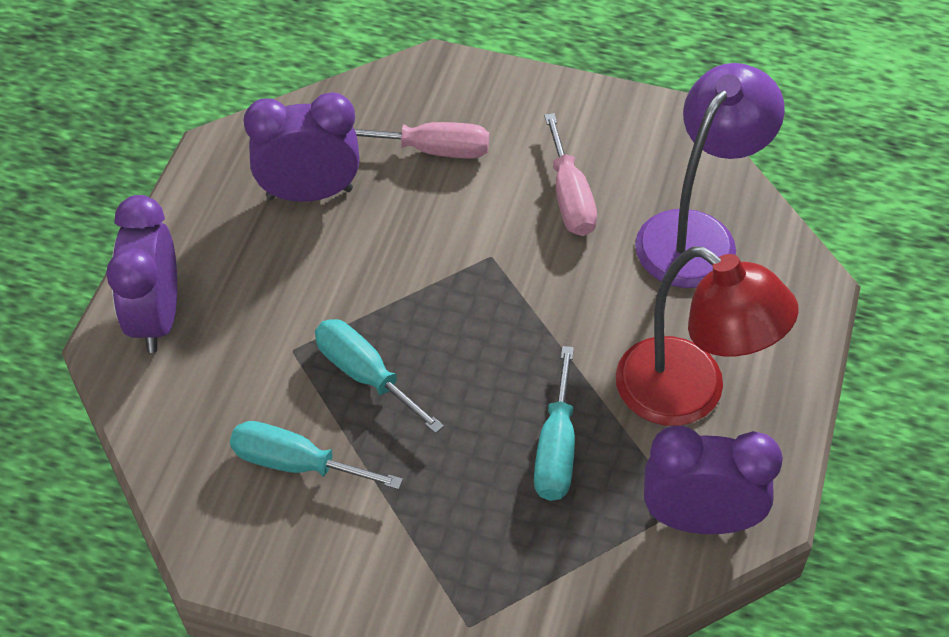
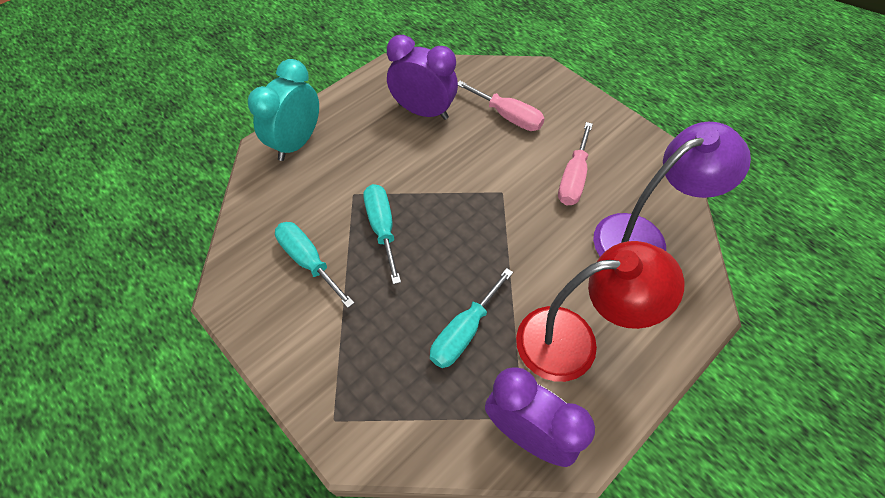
camera: 30 degrees right, 5 degrees up
purple clock [106,195,177,353] -> turquoise clock [248,59,319,161]
red lamp [616,246,799,426] -> red lamp turned 75 degrees counterclockwise [516,241,684,382]

